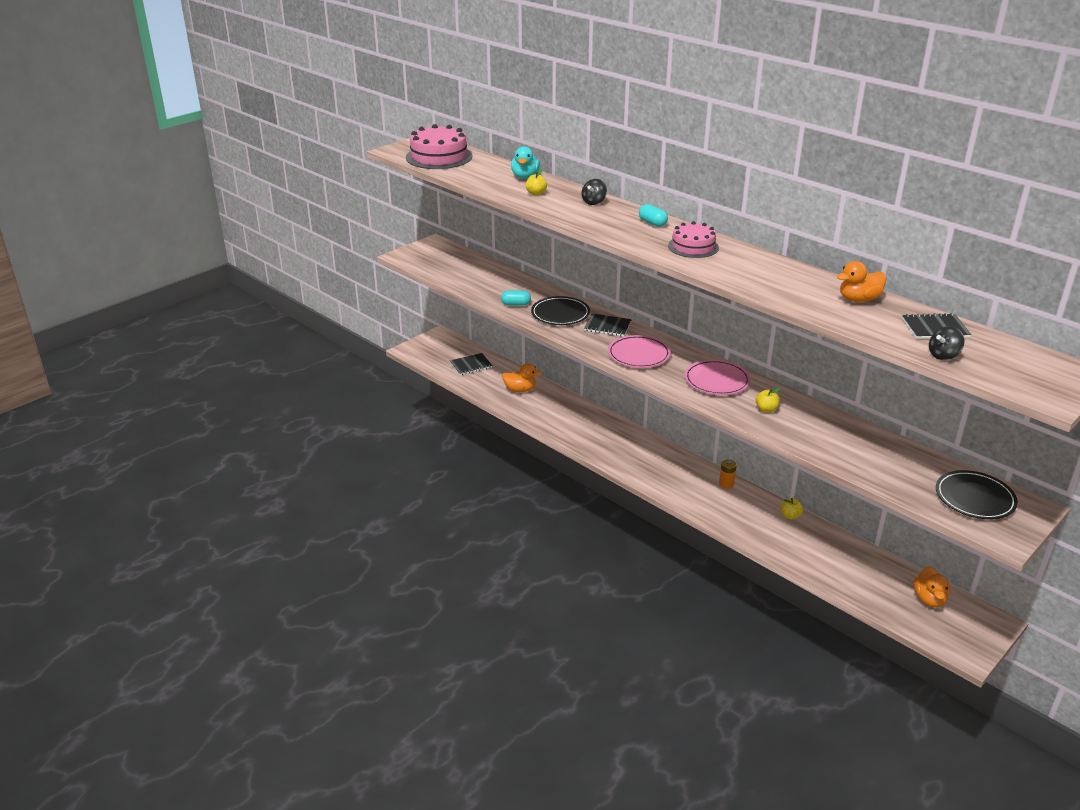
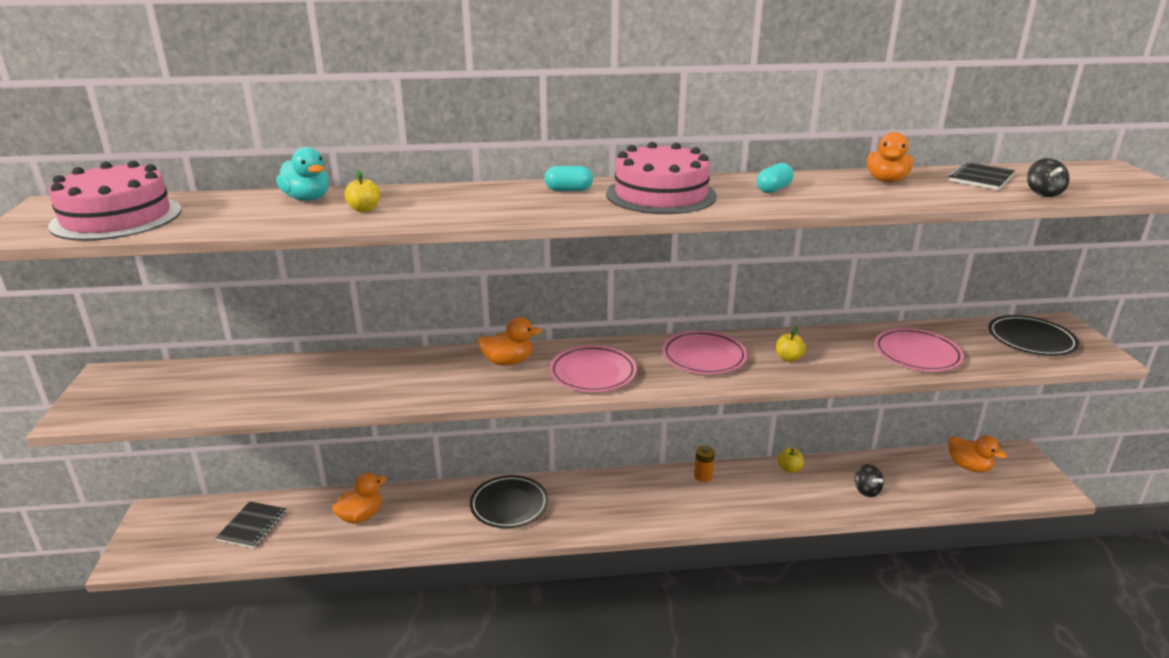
camera: 50 degrees left, 5 degrees down
turquoise capsule [501,290,531,306] -> turquoise capsule moved to [757,163,794,193]
black plate [531,296,590,325] -> black plate moved to [470,475,548,528]
black spinning top [581,179,607,205] -> black spinning top moved to [855,464,884,497]
black notebook [584,314,632,336] -> orange duck [477,317,542,365]
pink cake [668,221,719,258] -> pink cake [606,142,717,214], size x1.58
none -> pink plate [874,328,964,371]

